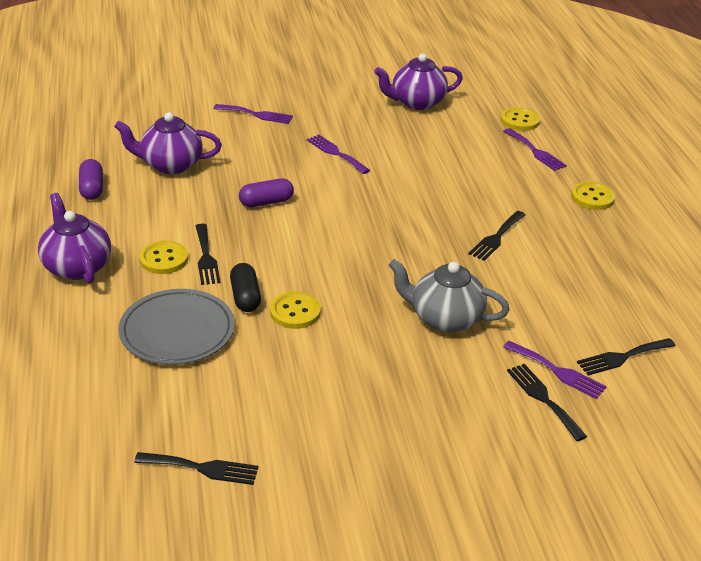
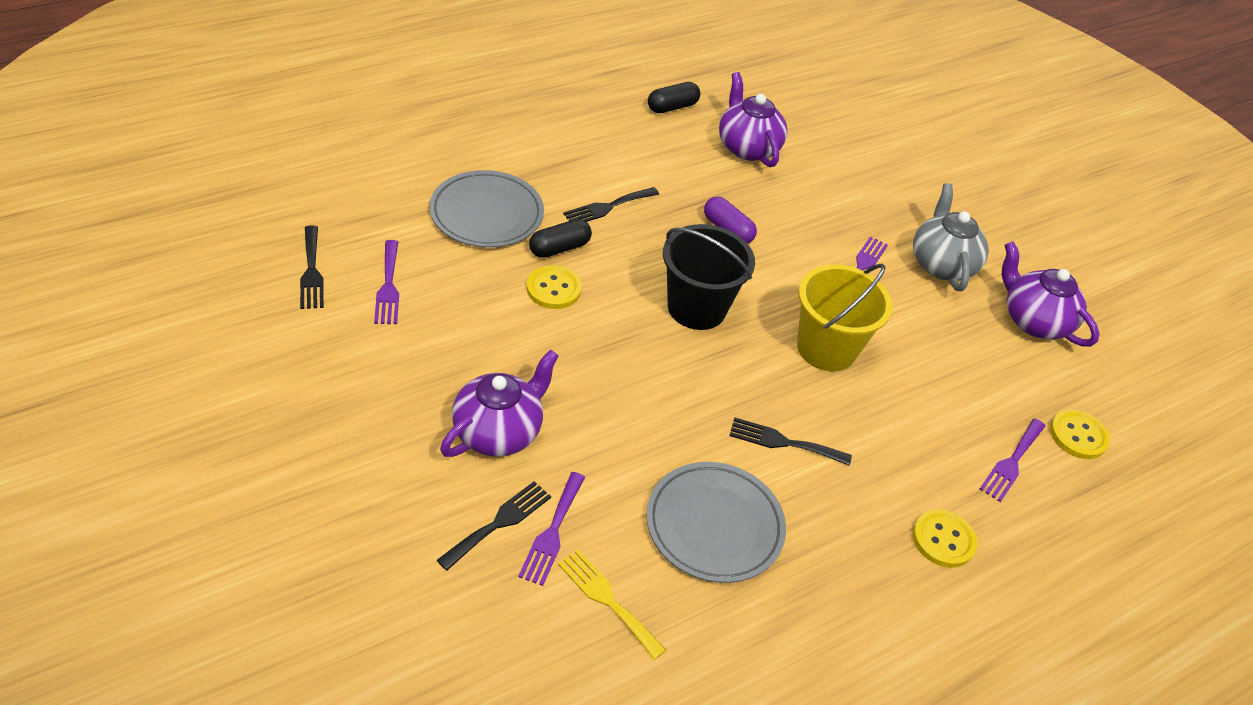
camera: 65 degrees right, 10 degrees up
purple teapot [38,193,111,284] -> purple teapot moved to [440,349,559,457]
purple capsule [79,159,103,200] -> black capsule [648,82,700,113]
yellow button [139,241,188,274] -> none
purple fork [213,104,293,124] -> purple fork moved to [374,240,399,324]
grey teapot [389,259,510,332] -> grey teapot moved to [913,183,989,291]
black fork [577,338,676,375] -> yellow fork [558,550,666,660]
none -> grey plate [646,462,786,583]
none -> black bucket [663,224,755,330]
none -> yellow bucket [797,263,892,371]

